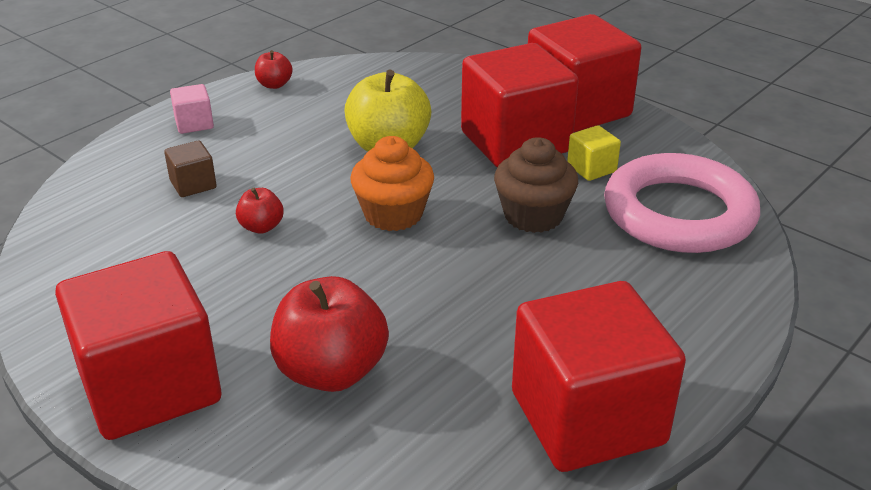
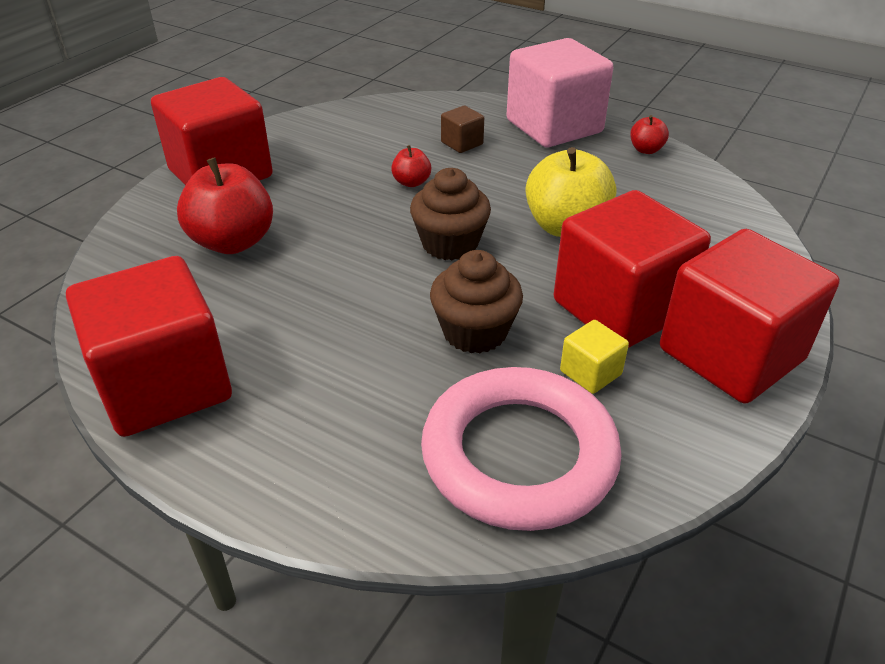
camera: 80 degrees right, 5 degrees up
pink cube [170,84,214,134] -> pink cube [507,38,613,147], size x2.38
orange cupcake [350,136,434,231] -> brown cupcake [410,168,491,260]

